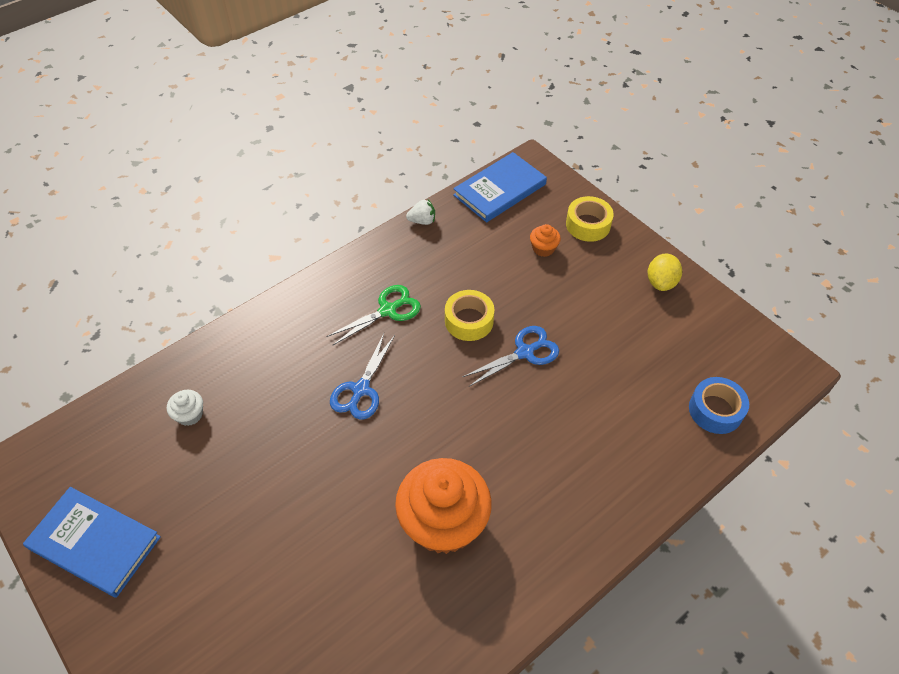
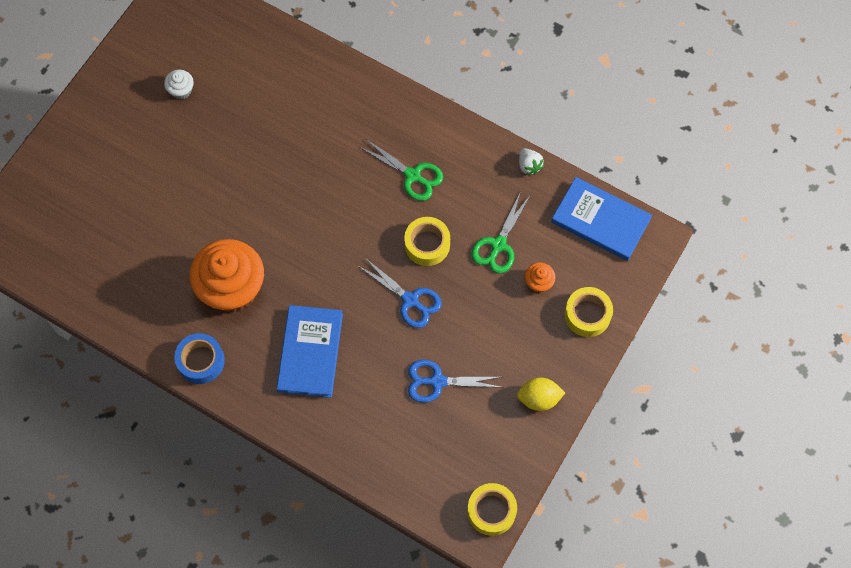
camera: 70 degrees right, 15 degrees up
blue book [23,487,161,598] -> blue book moved to [276,305,343,398]
white cupcake [167,390,203,426] -> white cupcake moved to [164,70,194,99]
blue scissors [330,333,395,419] -> blue scissors moved to [408,360,501,403]
blue tape [689,377,749,434] -> blue tape moved to [174,333,225,384]
none -> yellow tape [467,483,517,536]
none -> green scissors [472,193,530,273]

